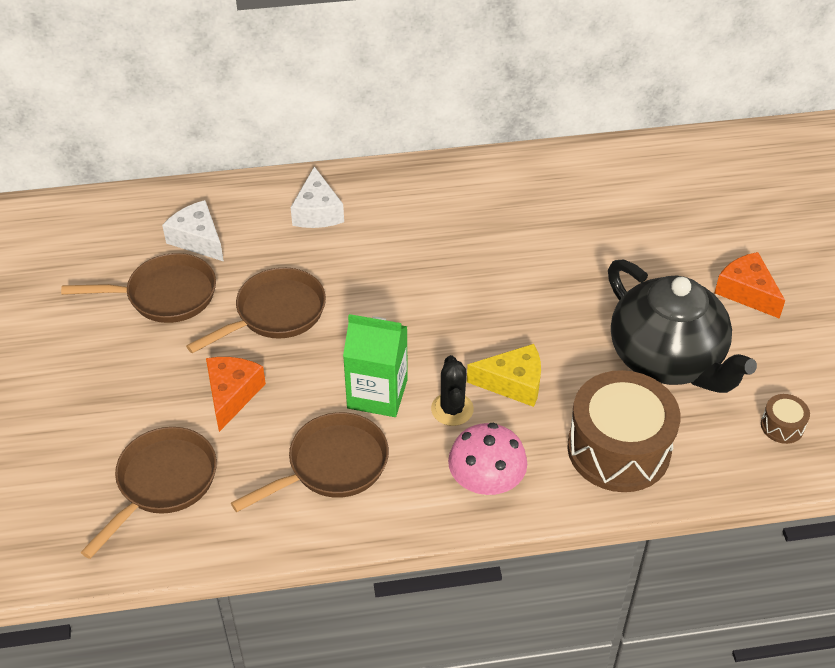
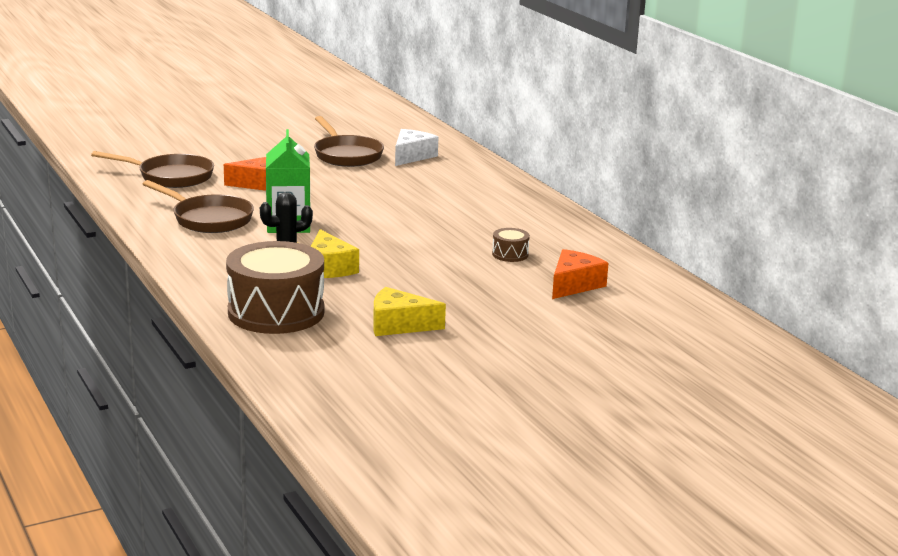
camera: 70 degrees right, 25 degrees down
brown pan [186,267,326,353] -> none
white cheese [290,166,344,228] -> none
pink mushroom [448,423,527,495] -> none
black teapot [608,259,757,393] -> yellow cheese [373,287,446,336]
orange cheese [714,252,785,319] -> orange cheese moved to [552,249,609,299]
brown drum [761,394,810,444] -> brown drum moved to [492,228,530,262]

